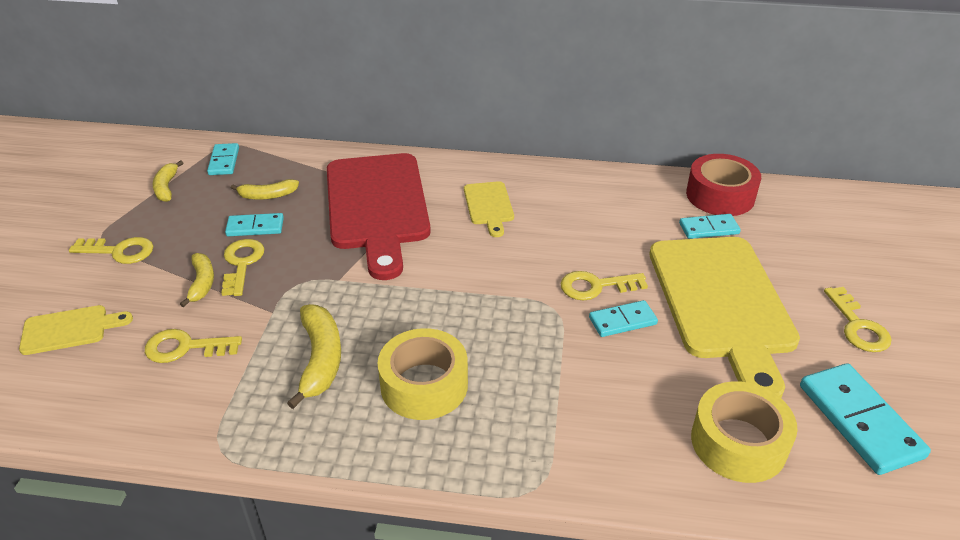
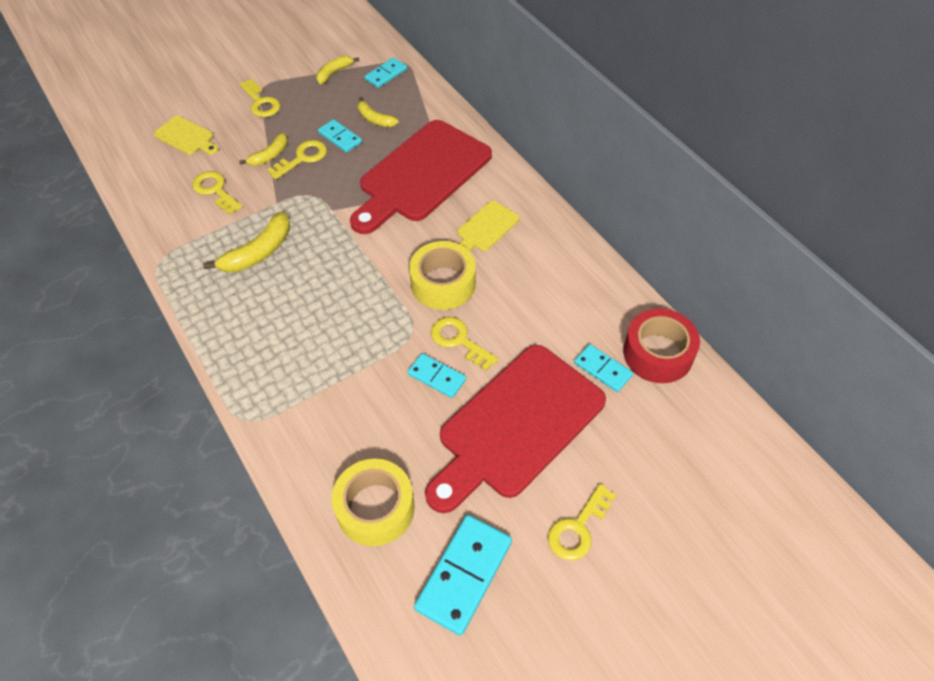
camera: 50 degrees right, 15 degrees up
yellow tape [378,328,468,420] -> yellow tape moved to [409,241,476,310]
yellow cutting board [650,237,800,398] -> red cutting board [425,345,606,513]

